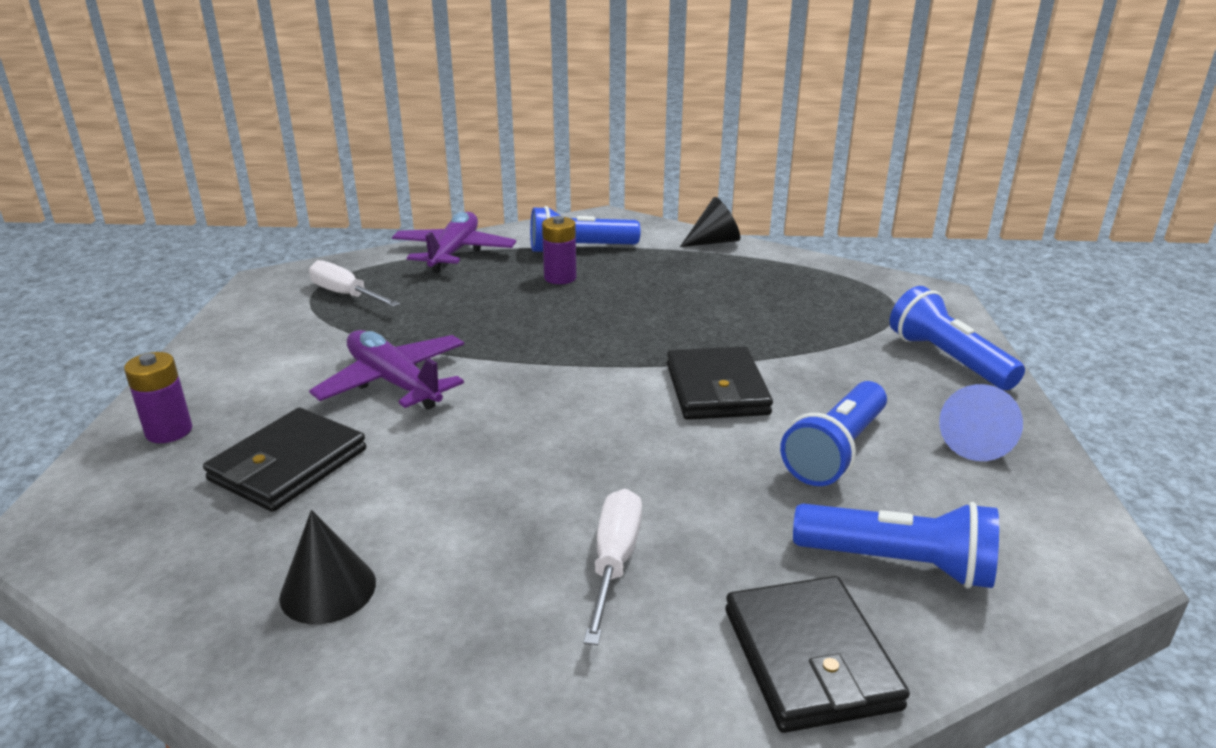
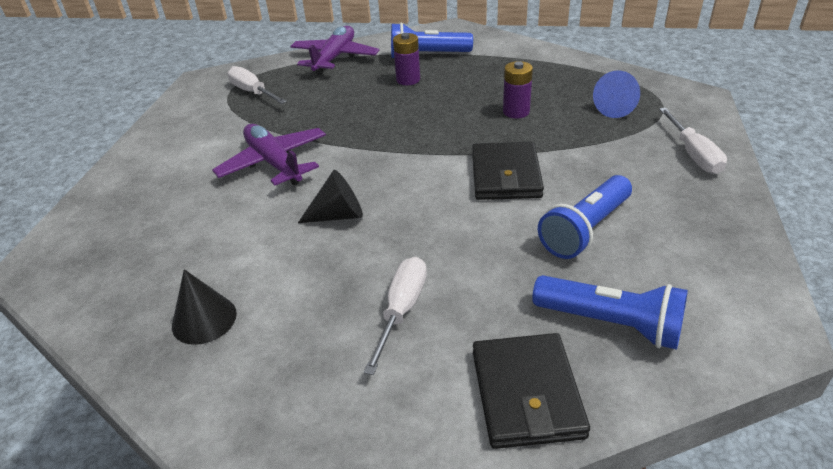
camera: 10 degrees right, 10 degrees up
purple battery [124,352,192,443] -> purple battery moved to [503,61,533,119]
black wallet [203,407,366,512] -> none
black cone [680,197,740,247] -> black cone moved to [298,170,363,223]
blue flashlight [890,286,1025,390] -> white screwdriver [659,108,727,174]
blue cone [939,384,1023,461] -> blue cone moved to [593,71,640,118]

